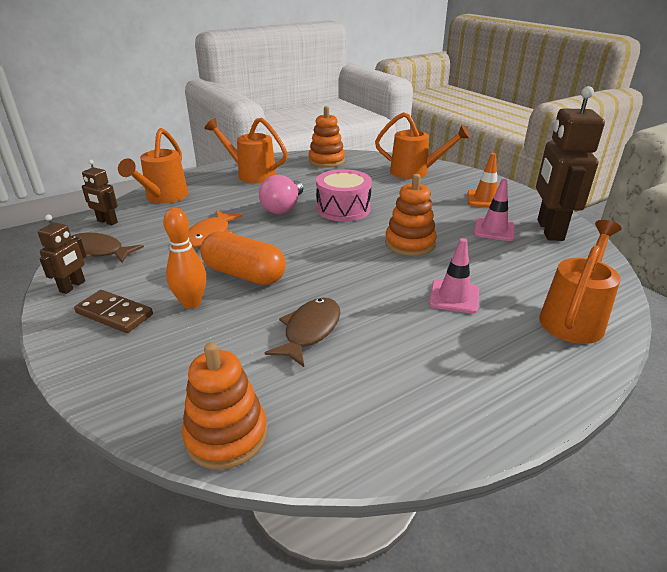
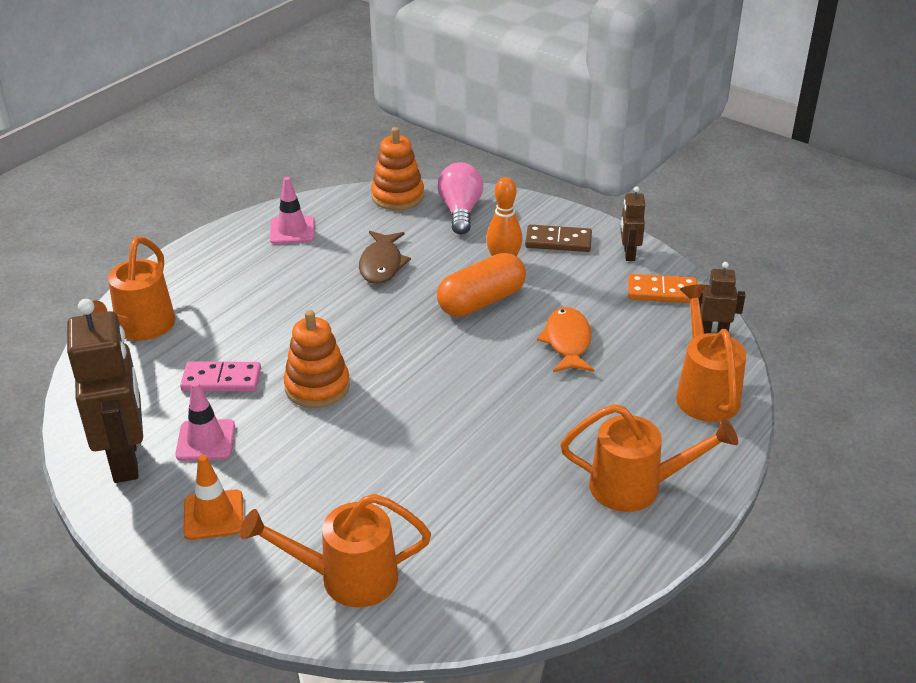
camera: 160 degrees right, 5 degrees up
brown fish [71,233,144,263] -> orange domino [628,274,698,303]
orange capsule [200,231,286,285] -> orange capsule turned 45 degrees counterclockwise [437,253,526,317]
pink light bulb [259,175,304,214] -> pink light bulb moved to [438,162,483,234]
orange stacking toy [308,106,345,168] -> none
pink drum [316,169,372,222] -> none
pink traffic cone [429,238,479,314] -> pink traffic cone moved to [270,177,315,244]
none -> pink domino [180,361,261,392]

